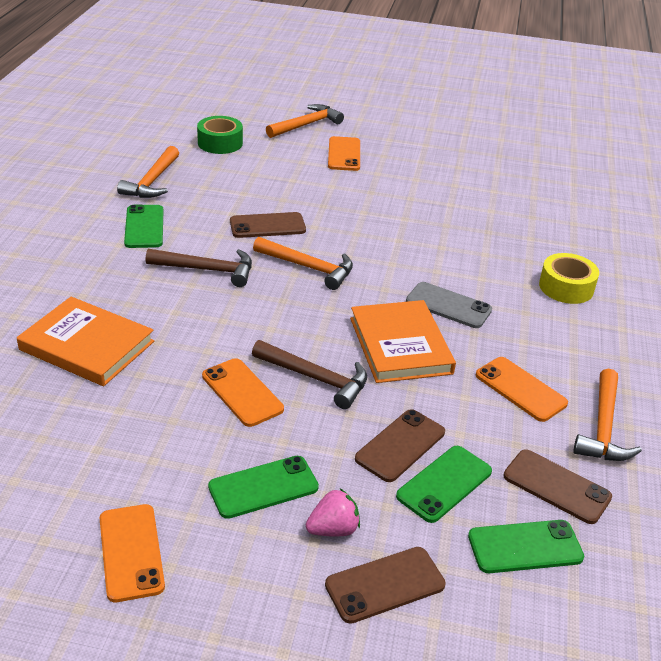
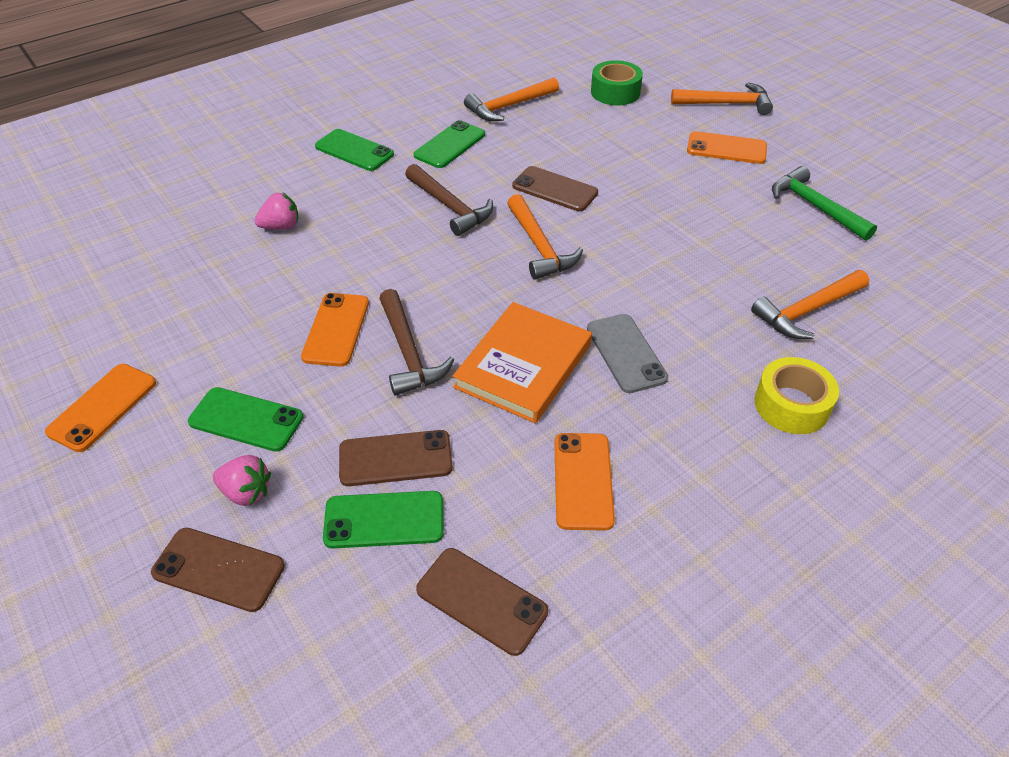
camera: 45 degrees right, 10 degrees up
orange book [17,296,154,386] -> pink strawberry [255,193,298,230]
orange phone [328,136,360,171] -> orange phone turned 60 degrees clockwise [687,131,767,164]
green phone [468,520,584,573] -> green phone moved to [315,129,394,171]
brown phone [503,449,612,524] -> brown phone turned 45 degrees counterclockwise [416,548,548,656]
orange hammer [573,369,642,461] -> orange hammer moved to [751,270,869,339]
none -> green hammer [772,166,877,241]

